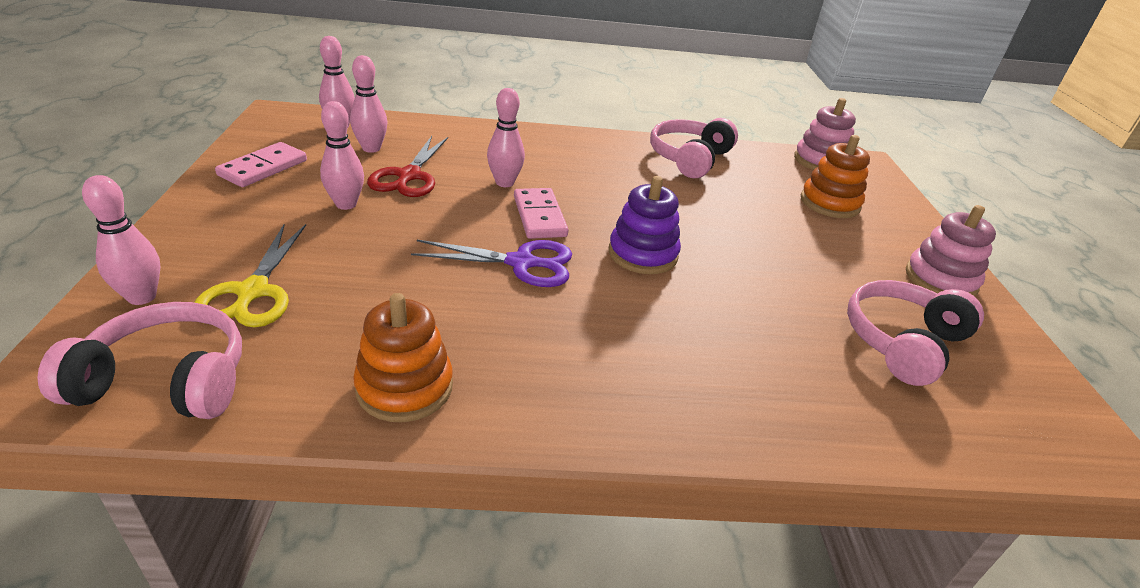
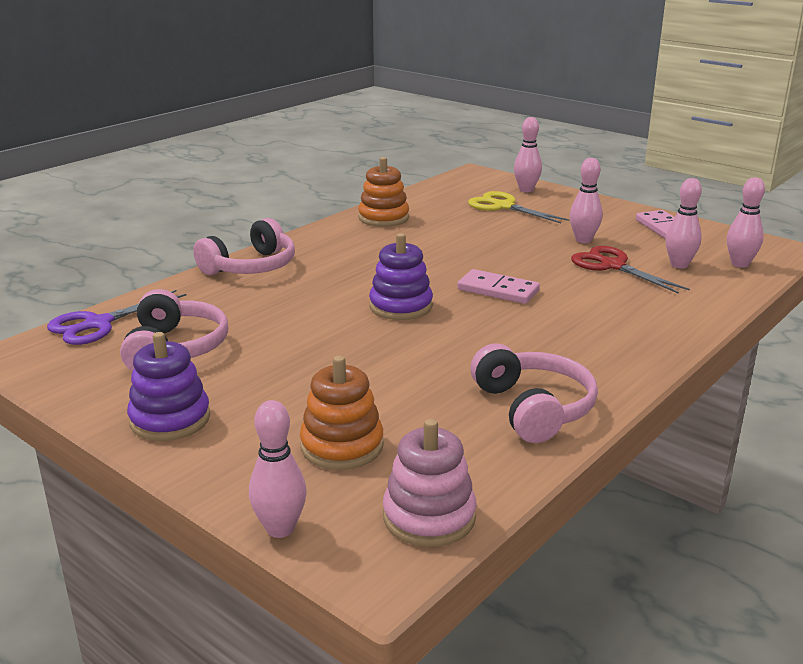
camera: 135 degrees right, 10 degrees down
pink headphones [37,302,242,419] -> pink headphones moved to [193,218,295,275]
purple scissors [411,240,572,287] -> purple scissors moved to [47,290,187,345]
pink bowling pin [487,88,525,187] -> pink bowling pin moved to [249,400,307,538]
pink stacking toy [906,205,996,296] -> purple stacking toy [127,332,210,441]

